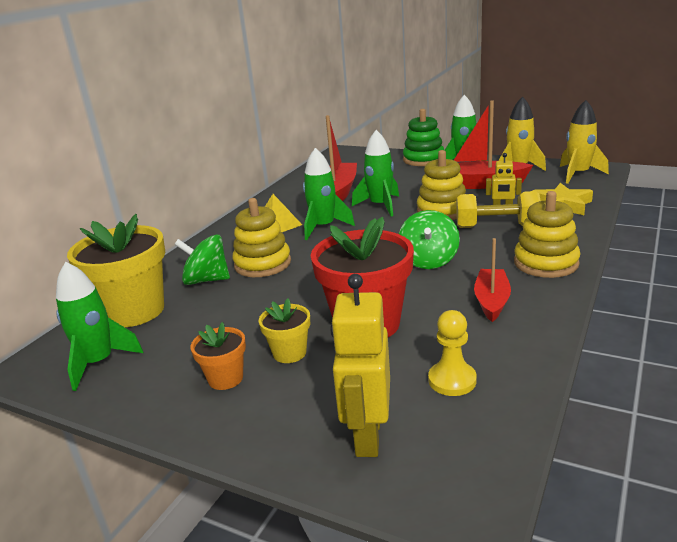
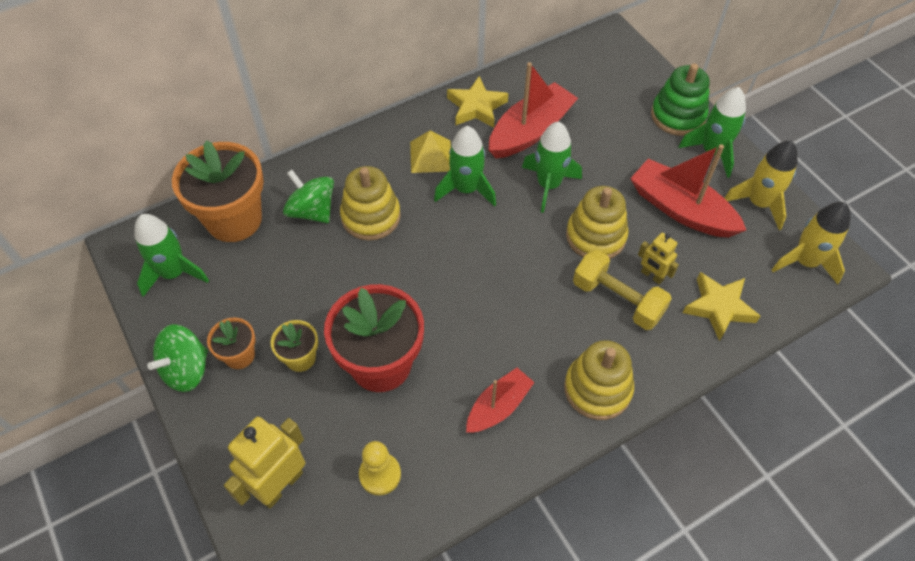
camera: 30 degrees right, 30 degrees up
yellow flower pot [67,214,165,327] -> orange flower pot [172,140,264,242]
green spinning top [399,210,460,269] -> green spinning top moved to [147,324,208,392]
none -> yellow star [447,76,508,128]

